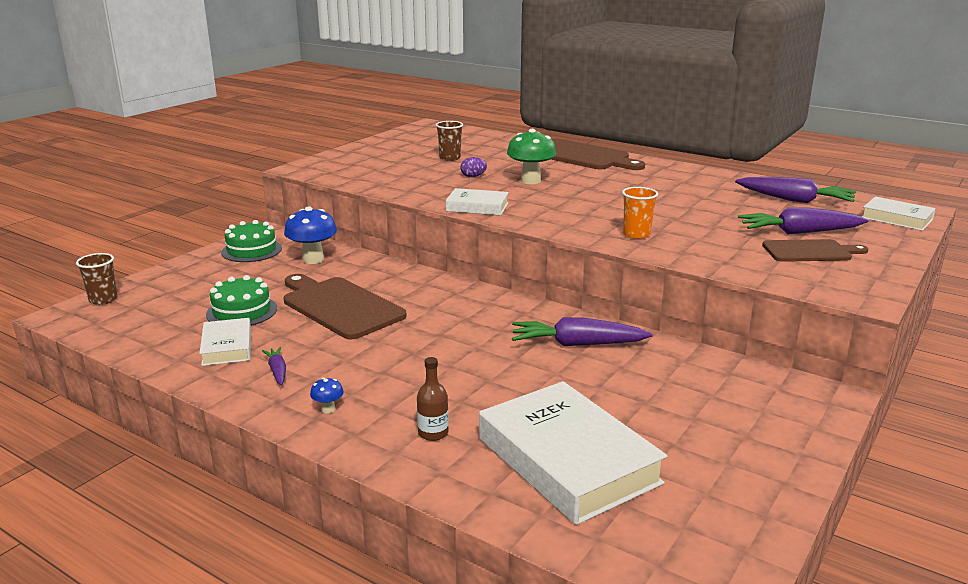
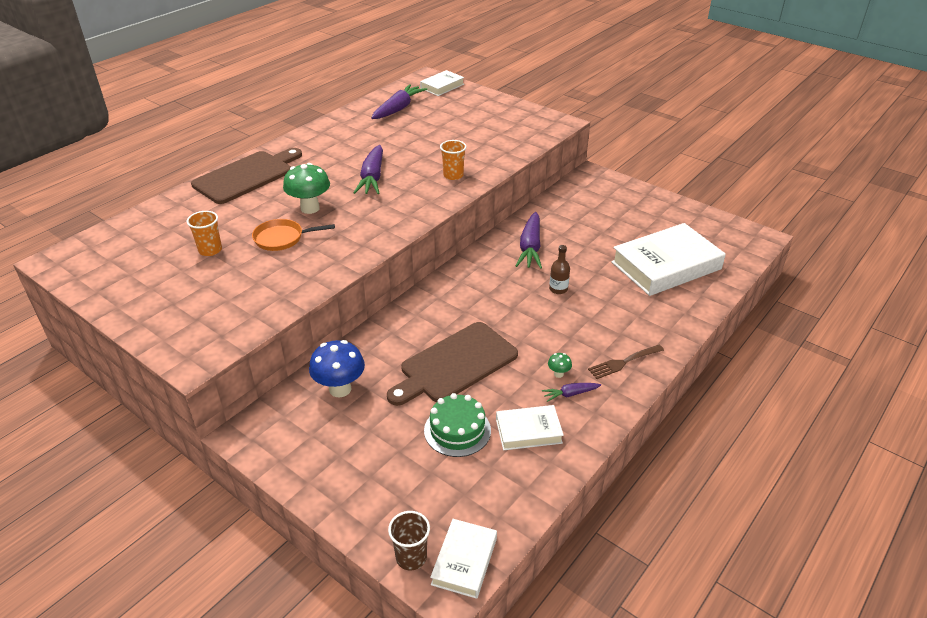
camera: 85 degrees left, 15 degrees up
green cake [221,220,282,262] -> none
blue mushroom [310,378,344,413] -> brown fork [588,345,664,379]
brown bottle [417,357,449,441] -> brown bottle moved to [549,245,570,294]
brown cup [436,121,463,161] -> orange cup [187,211,222,256]
white book [446,188,509,216] -> white book moved to [430,519,497,599]
purple egg [461,157,487,177] -> orange pan [252,219,335,251]
purple carrot [738,207,869,234] -> purple carrot moved to [353,145,383,194]
brown cutting board [762,239,868,262] -> none
none -> green mushroom [548,353,572,378]

